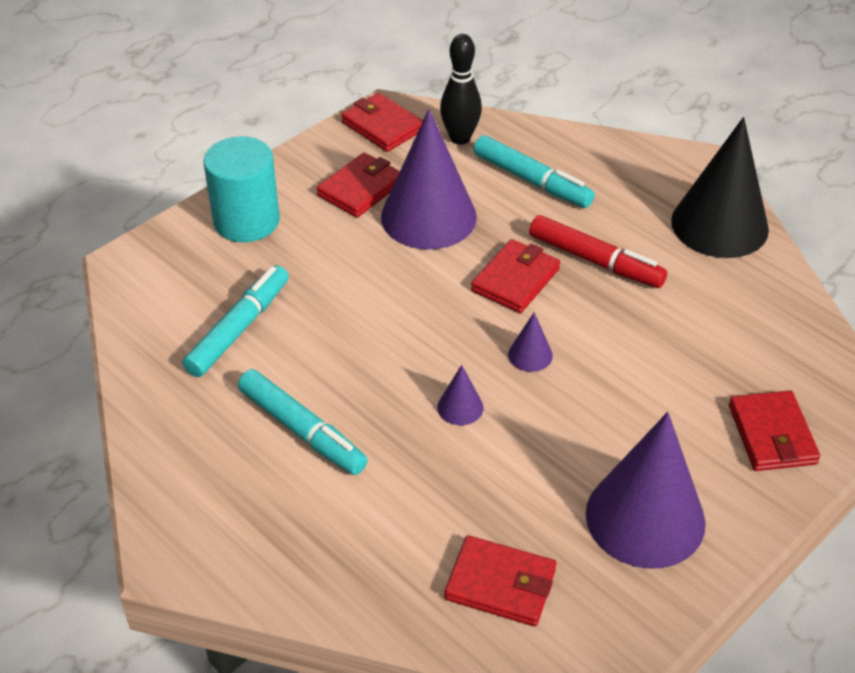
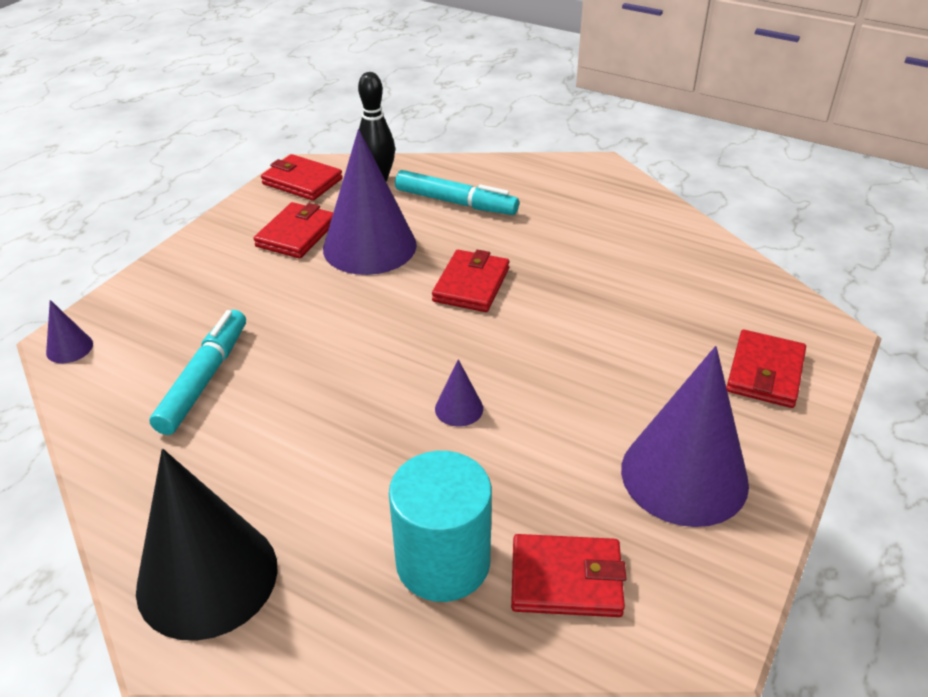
camera: 15 degrees left, 5 degrees down
turquoise cylinder [204,136,280,242] -> turquoise cylinder moved to [389,451,492,602]
turquoise marker [238,369,368,475] -> none
purple cone [508,312,553,372] -> purple cone moved to [46,300,93,363]
red marker [529,215,667,288] -> none
black cone [671,117,769,258] -> black cone moved to [136,449,278,641]
red wallet [729,390,820,471] -> red wallet turned 45 degrees clockwise [726,330,806,408]

